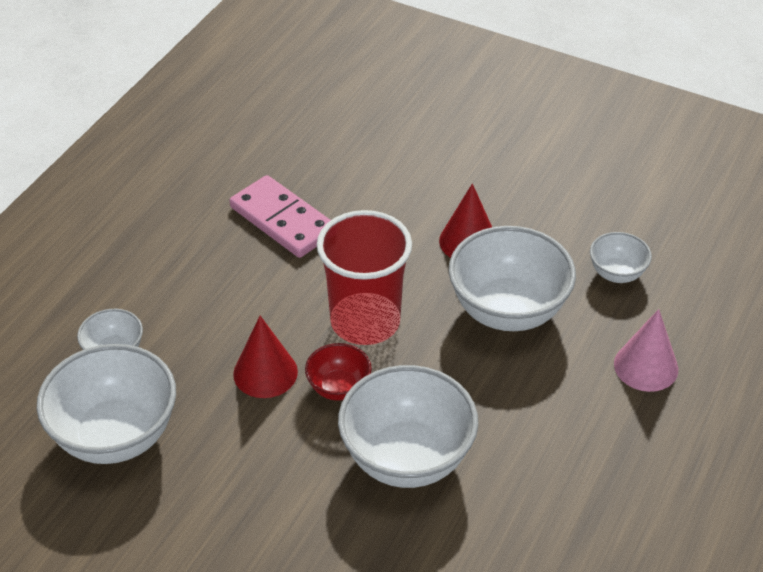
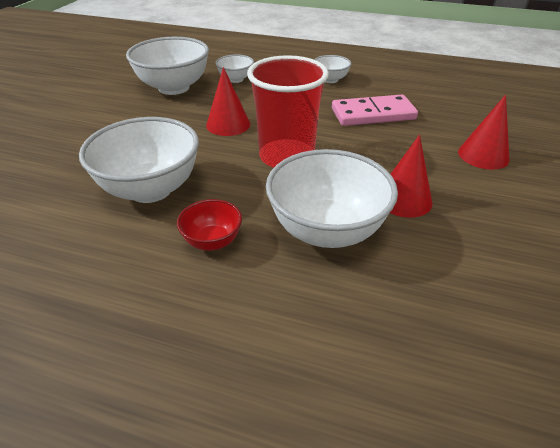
camera: 80 degrees right, 5 degrees down
pink domino [230,175,331,258] -> pink domino turned 45 degrees clockwise [332,95,418,126]
red bowl [305,343,372,401] -> red bowl moved to [177,199,242,251]
white bowl [590,232,652,283] -> white bowl moved to [314,55,351,83]
pink cone [614,309,678,392] -> none
none -> red cone [458,94,510,170]

